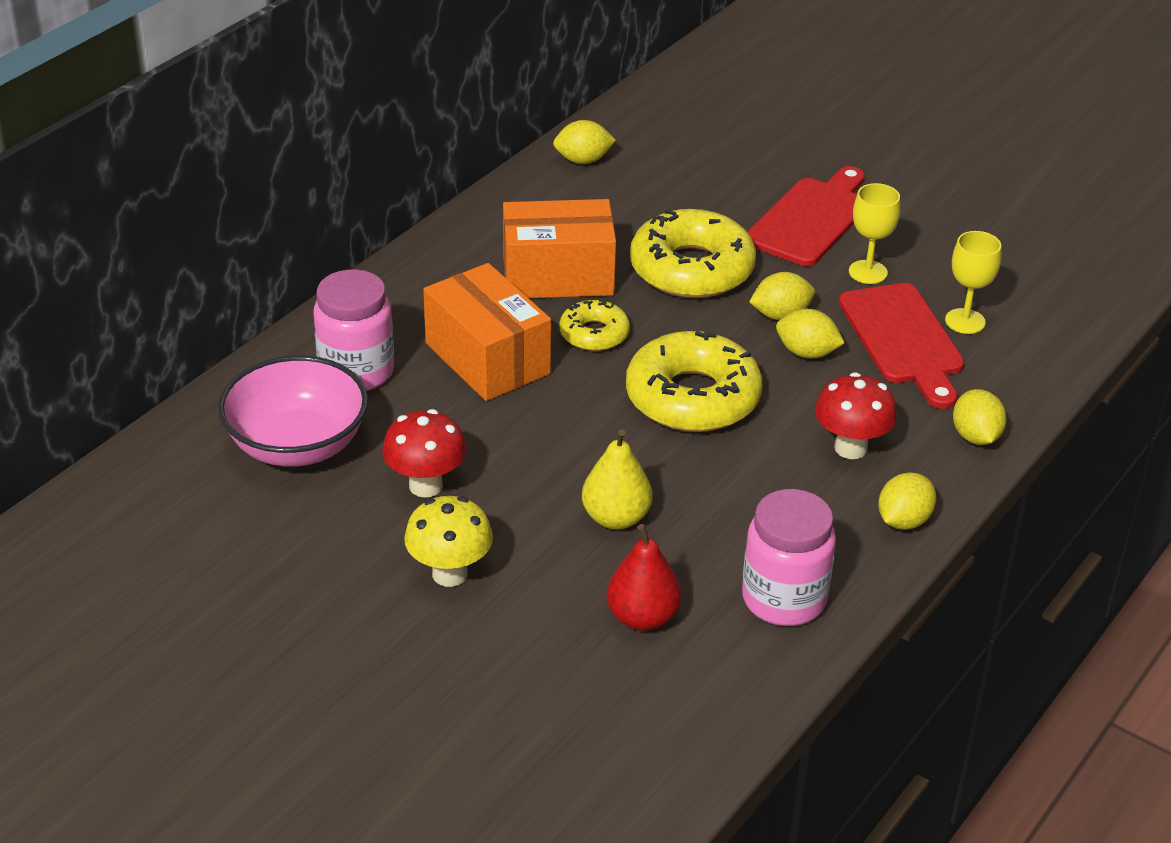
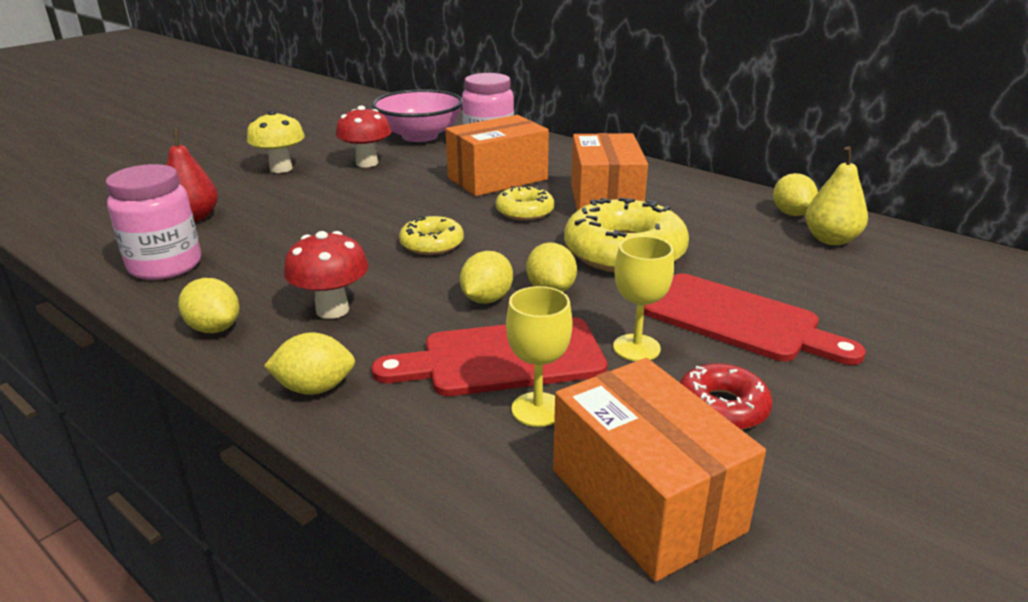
camera: 95 degrees right, 10 degrees down
yellow pear [582,429,653,529] -> yellow pear moved to [805,146,868,245]
yellow donut [626,331,762,432] -> yellow donut [399,216,464,255], size x0.54
none -> orange box [553,358,766,582]
none -> red donut [680,363,773,430]

